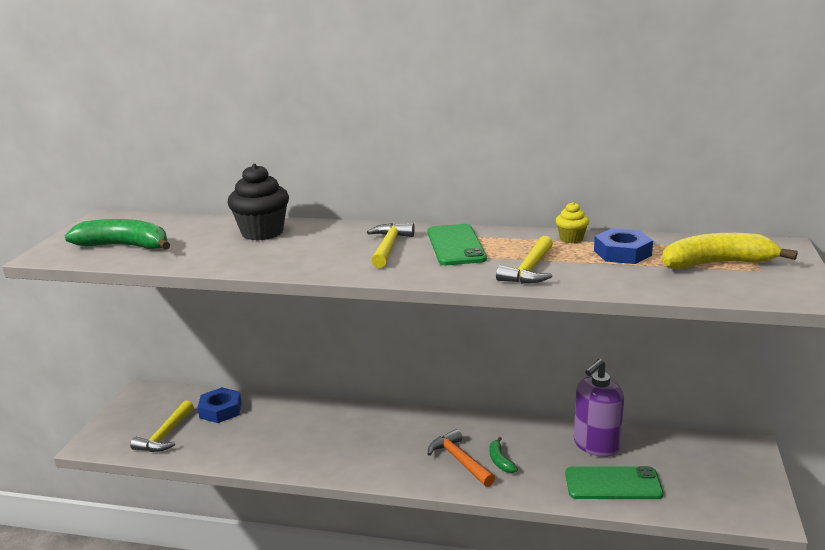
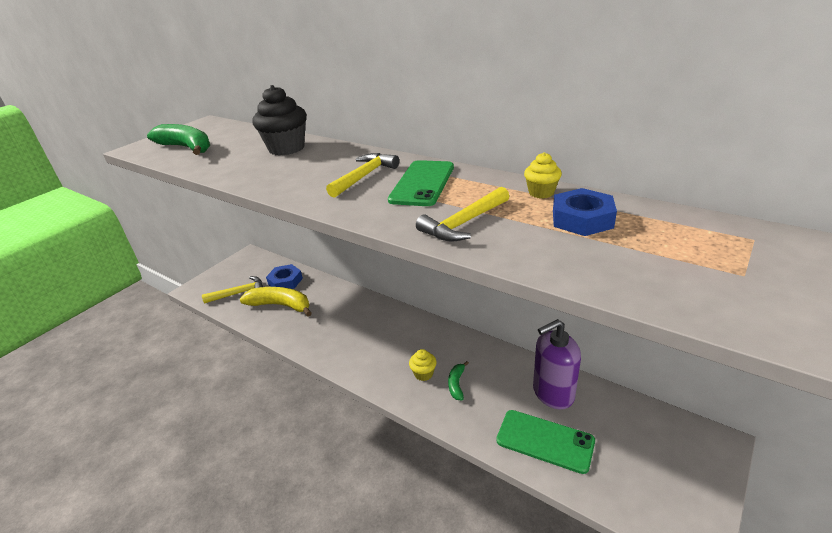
camera: 25 degrees right, 10 degrees up
yellow hammer [130,400,194,452] -> yellow hammer turned 150 degrees counterclockwise [202,276,263,304]
orange hammer [428,429,495,487] -> yellow cupcake [409,349,437,381]
yellow banana [662,233,798,269] -> yellow banana moved to [240,287,312,316]

